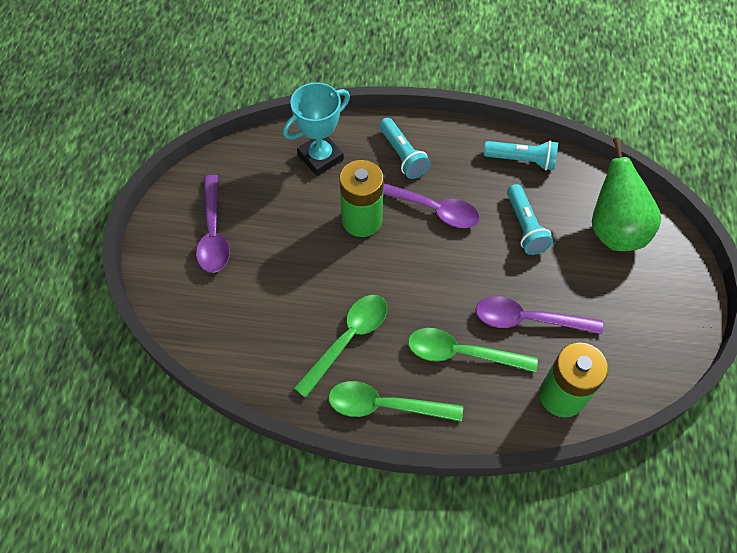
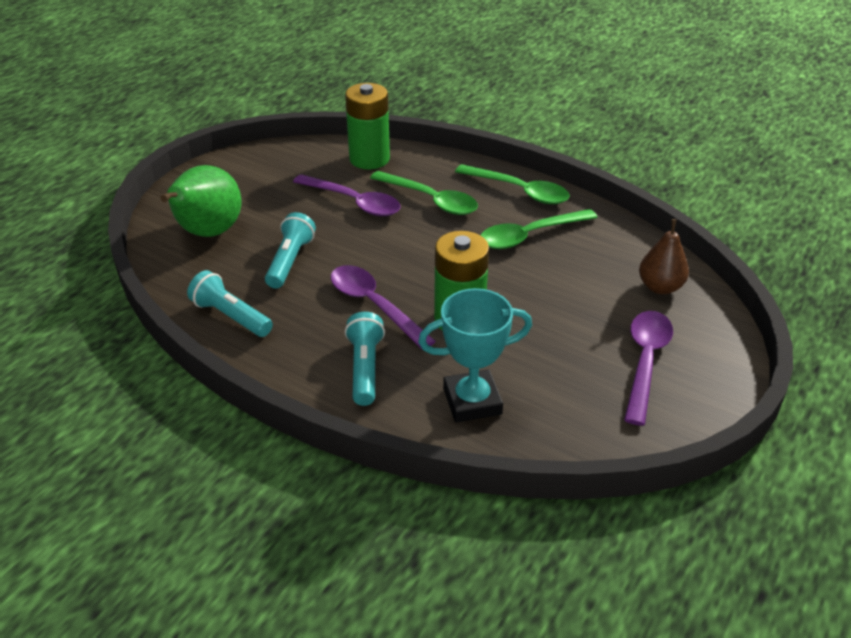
camera: 155 degrees left, 20 degrees down
none -> brown pear [639,219,689,294]

